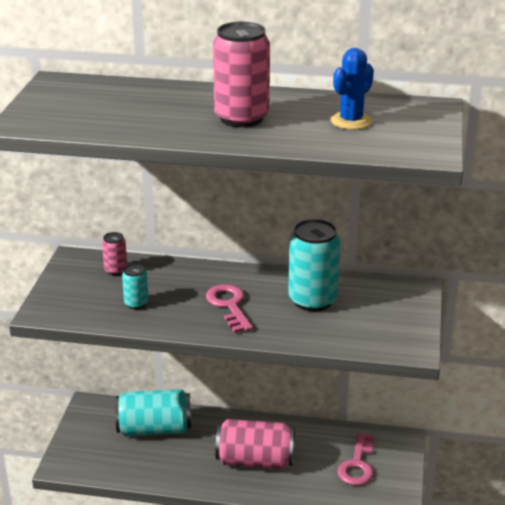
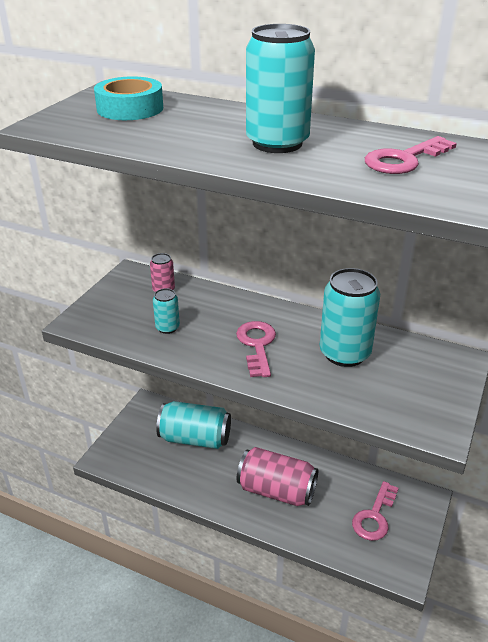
camera: 15 degrees right, 5 degrees up
pink can [213,22,270,127] -> turquoise can [246,24,315,153]
blue cactus [331,48,374,130] -> pink key [365,136,457,174]
none -> turquoise tape [94,76,163,120]

